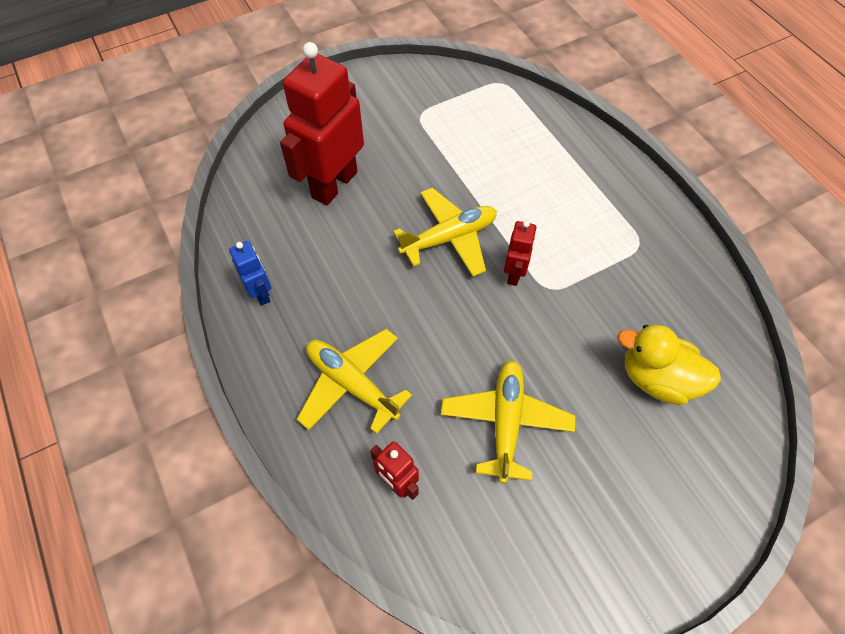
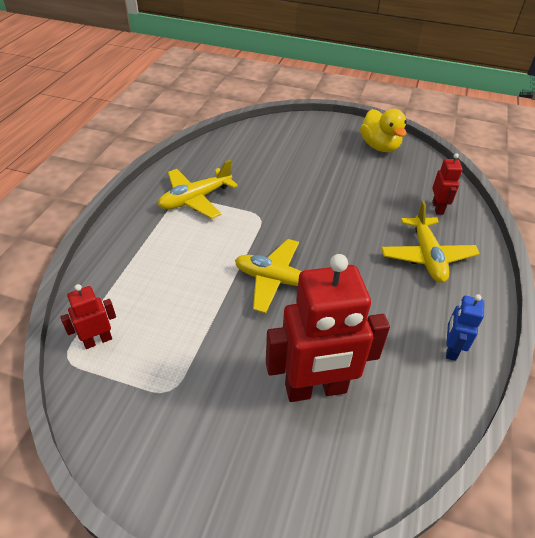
camera: 135 degrees left, 15 degrees down
yellow plane [441,360,575,484] -> yellow plane moved to [158,160,238,219]
red robot [504,221,537,286] -> red robot moved to [60,284,116,349]
yellow duck [618,325,721,405] -> yellow duck moved to [360,109,407,152]

